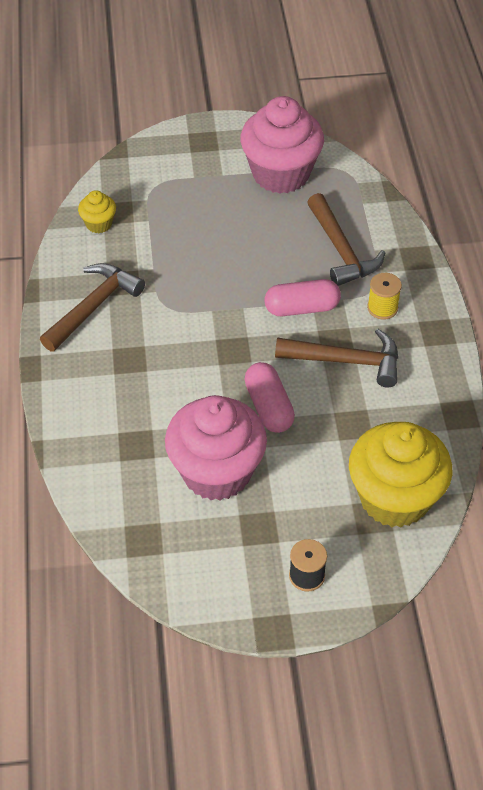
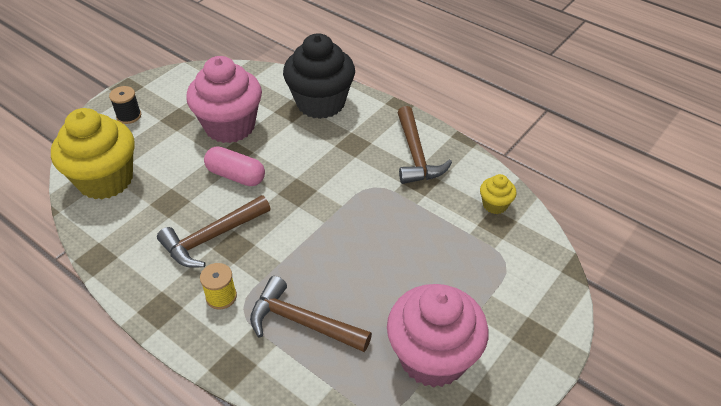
camera: 135 degrees right, 5 degrees down
pink capsule [265,279,341,316] -> none
none -> black cupcake [283,33,355,119]

